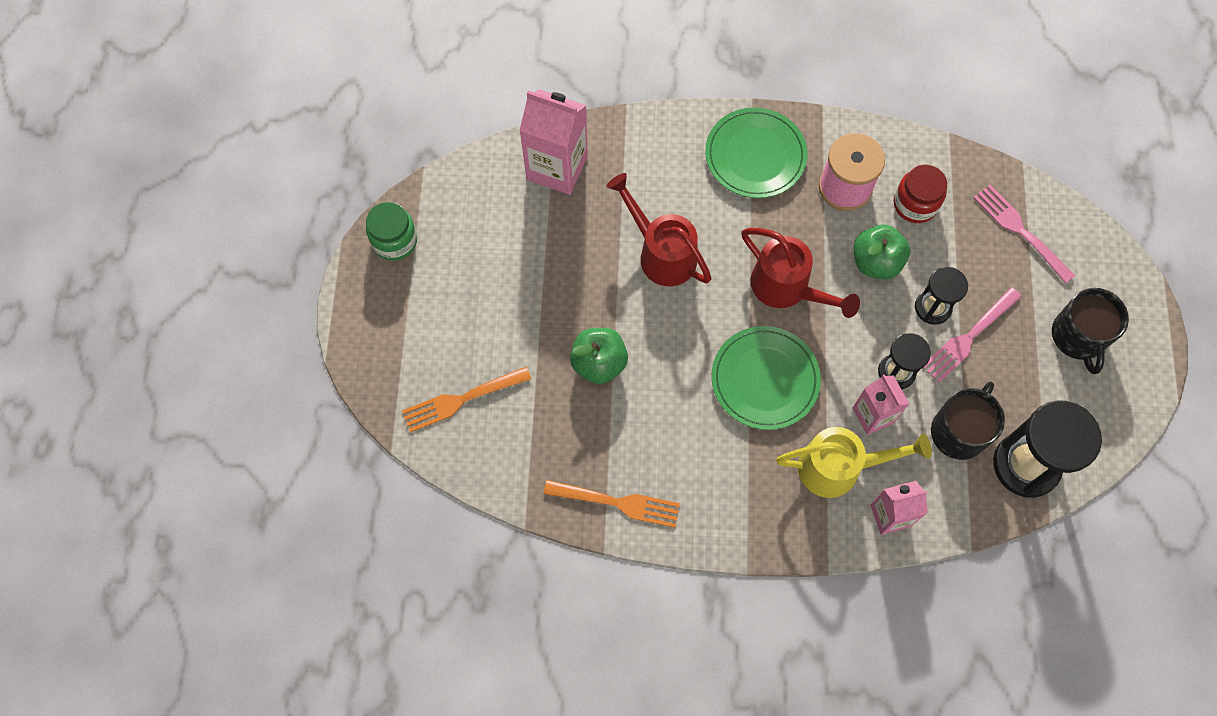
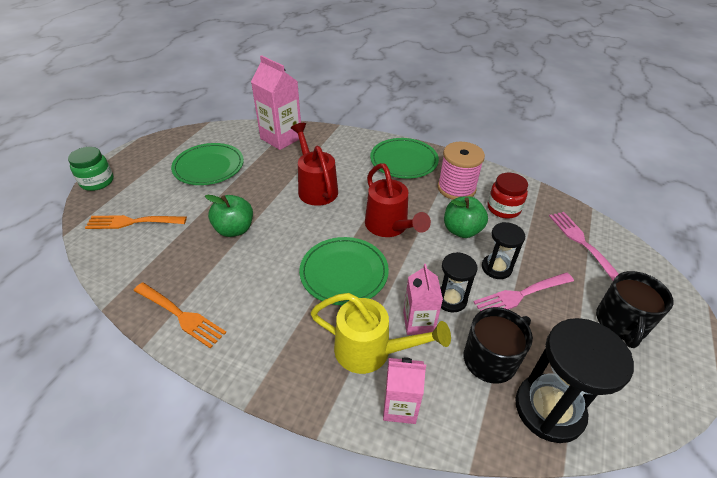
camera: 20 degrees right, 25 degrees down
green jar [366,202,417,261] -> green jar moved to [68,147,114,191]
none -> green plate [171,143,244,185]

